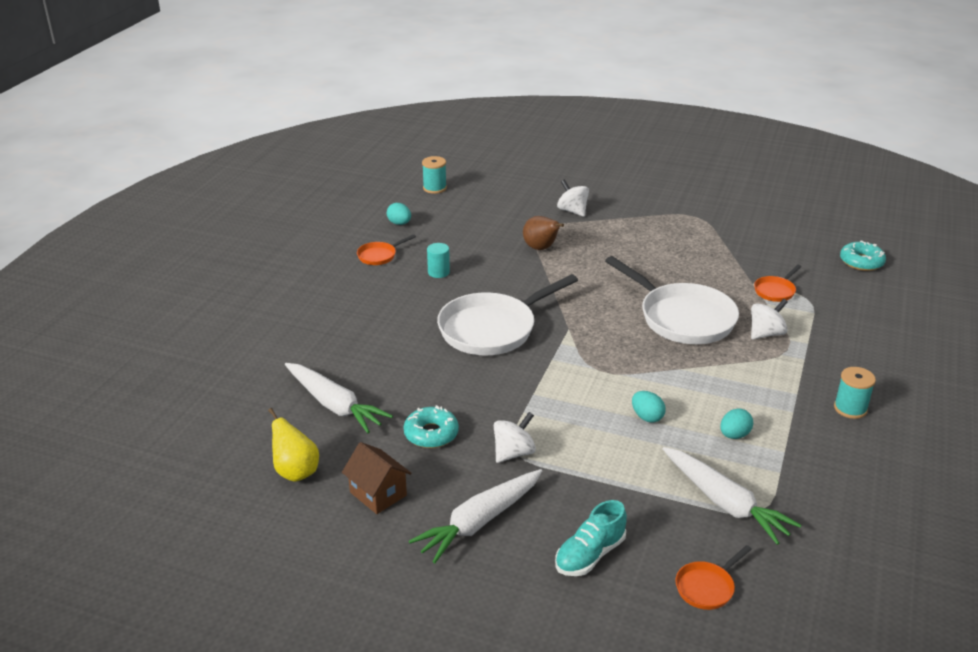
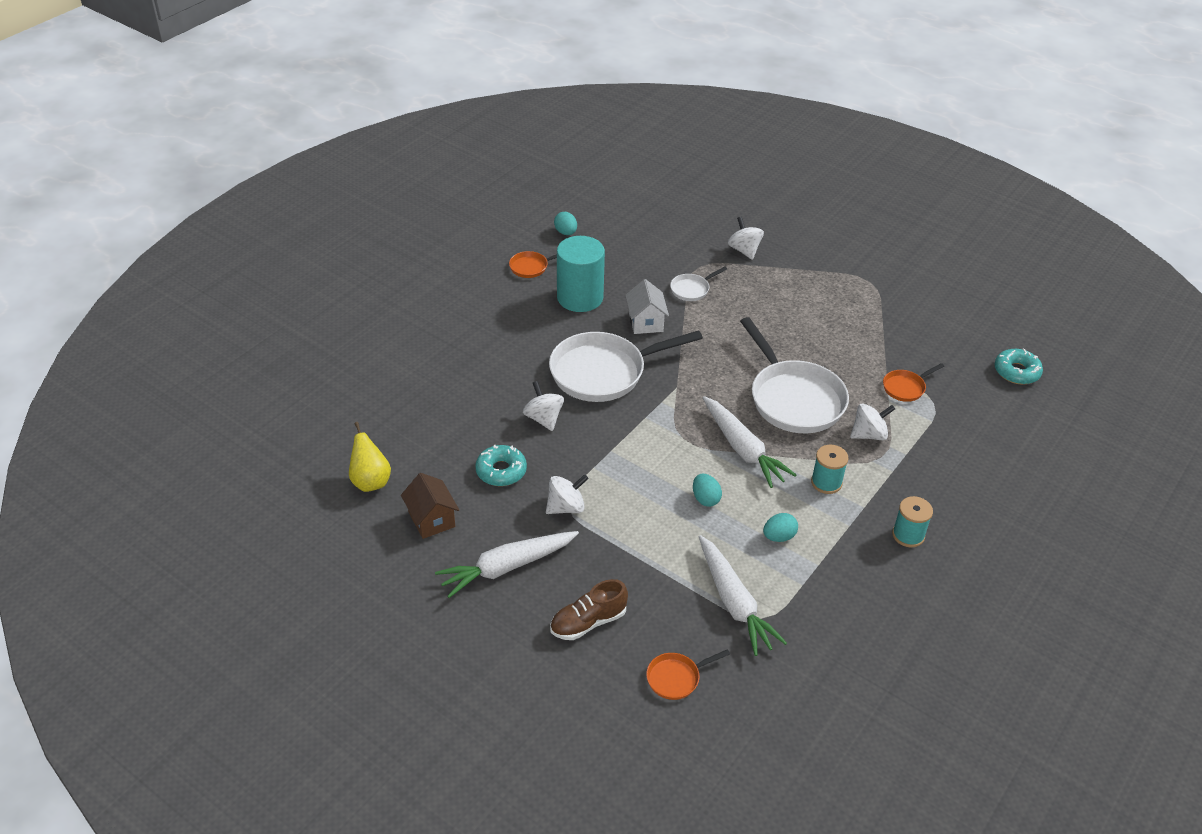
camera: 15 degrees right, 10 degrees up
white carrot [285,363,393,433] -> white carrot moved to [703,396,796,488]
turquoise spool [422,156,447,194] -> turquoise spool moved to [811,445,848,494]
turquoise cylinder [427,243,450,278] -> turquoise cylinder [557,236,605,312], size x2.13
brown pear [523,216,564,250] -> white pan [670,266,727,301]
turquoise shoe [555,500,627,576] -> brown shoe [550,579,628,640]
none -> white spinning top [523,381,564,431]
none -> white house [625,279,669,334]

